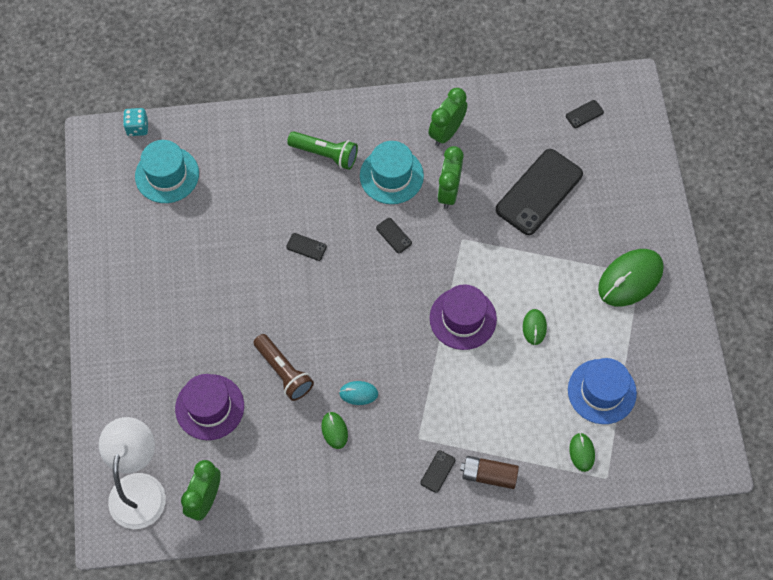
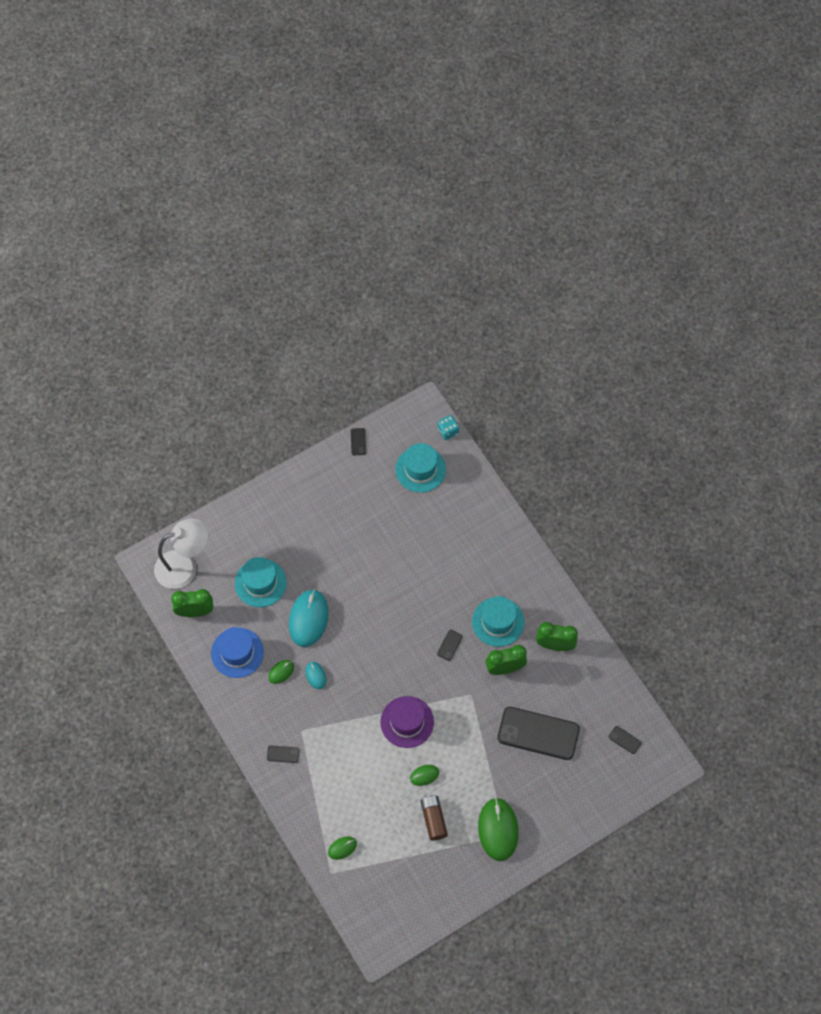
camera: 65 degrees right, 0 degrees up
purple hat [175,374,244,440] -> turquoise hat [235,557,287,607]
brown flashlight [253,334,314,401] -> turquoise mouse [289,589,329,647]
black phone [286,233,327,261] -> black phone moved to [351,428,366,455]
green flashlight [287,131,358,170] -> none
brown battery [460,456,519,489] -> brown battery moved to [420,795,448,841]
blue hat [568,358,637,424] -> blue hat moved to [211,627,264,678]
green mouse [598,249,664,306] -> green mouse turned 60 degrees clockwise [478,797,519,861]

